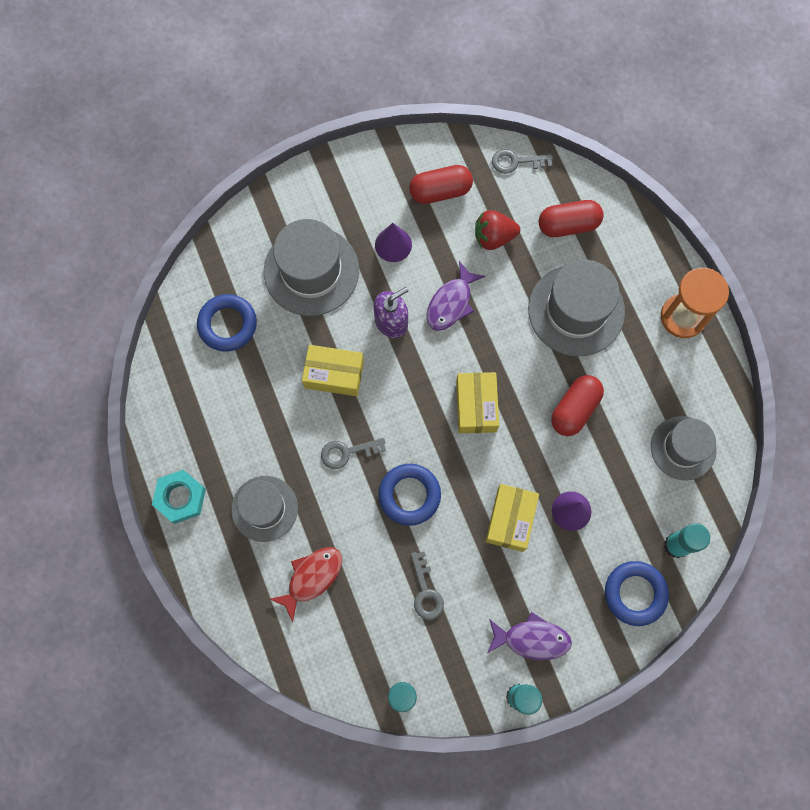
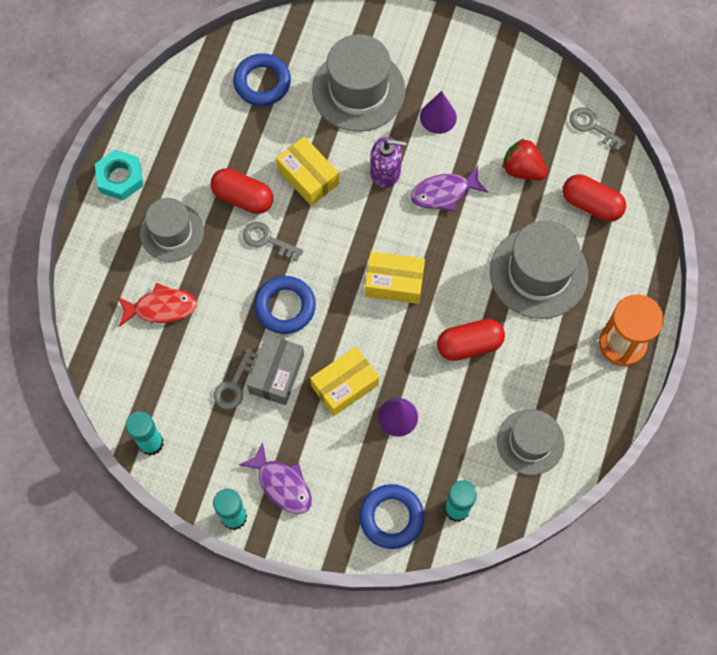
camera: 40 degrees right, 5 degrees down
red capsule [409,165,473,204] -> red capsule moved to [211,168,273,214]
yellow box [456,372,499,433] -> yellow box turned 60 degrees clockwise [365,251,425,304]
none -> grey box [247,334,304,405]

